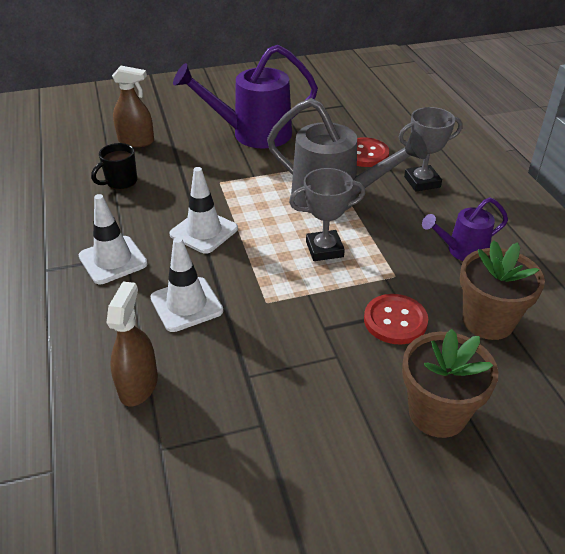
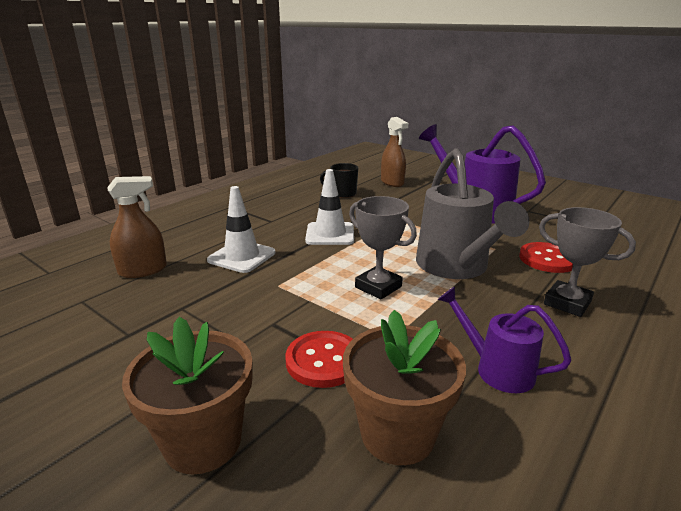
camera: 55 degrees right, 15 degrees down
white traffic cone [79,194,148,284] -> none

